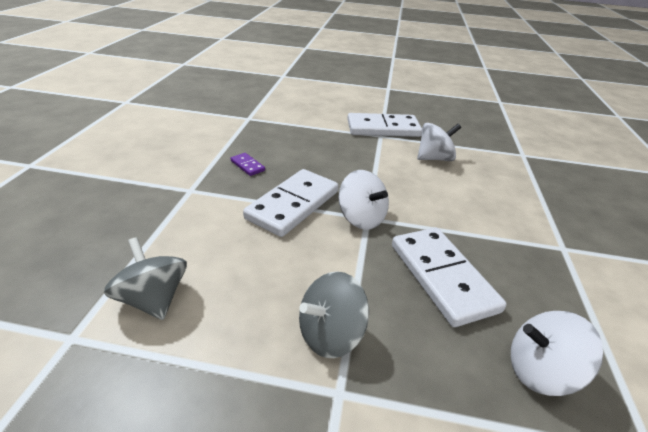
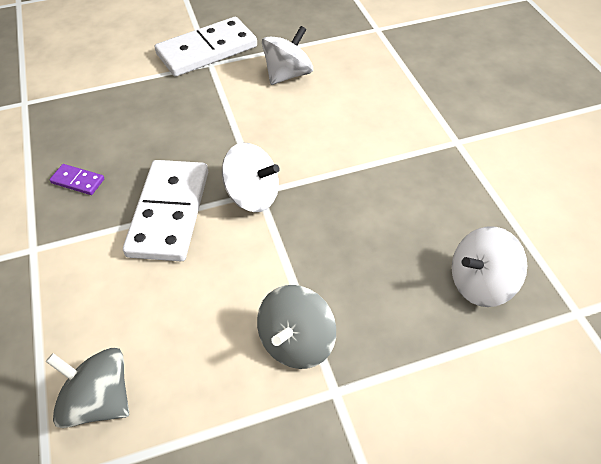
camera: 25 degrees left, 15 degrees up
white domino [392,228,506,327] -> none

